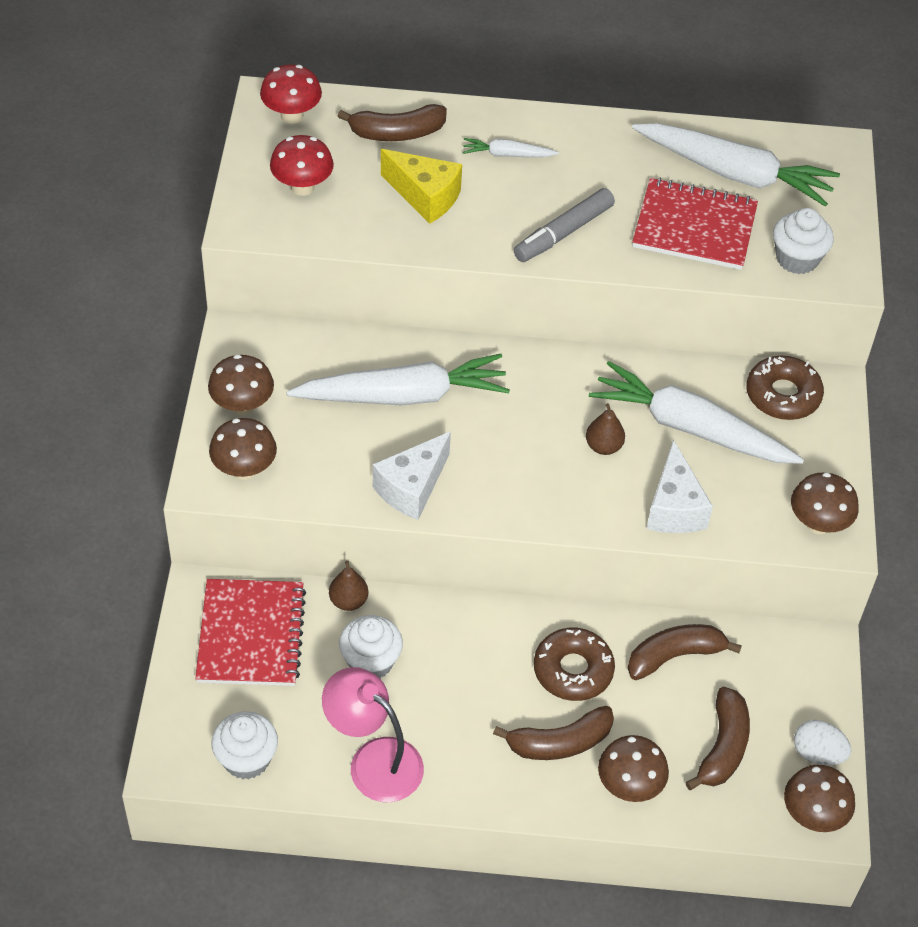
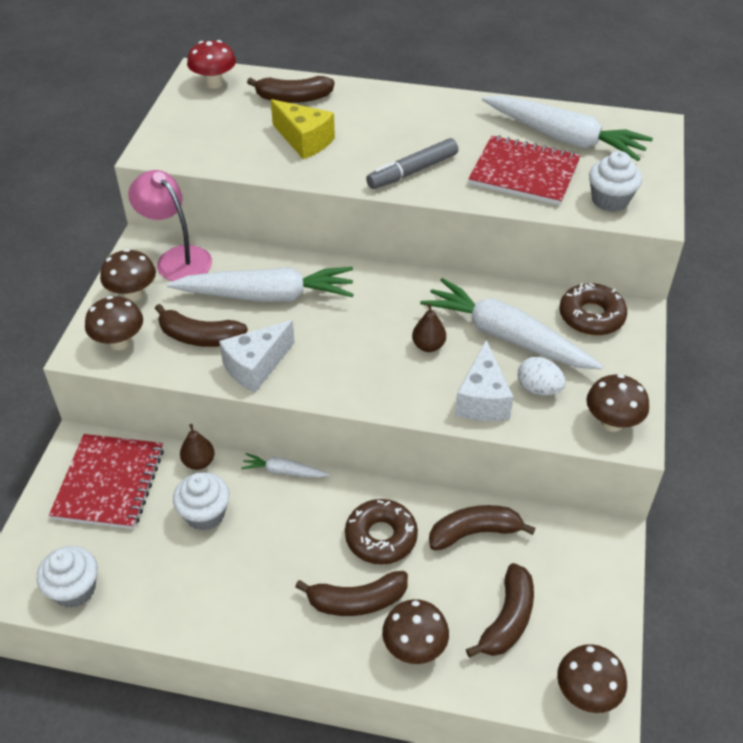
camera: 10 degrees right, 5 degrees down
red mushroom [270,135,334,196] -> none
pink lamp [322,667,424,802] -> pink lamp moved to [128,170,212,281]
white carrot [463,138,559,158] -> white carrot moved to [241,453,330,478]
white egg [794,720,851,765] -> white egg moved to [518,357,566,395]
none -> brown banana [155,304,248,347]

